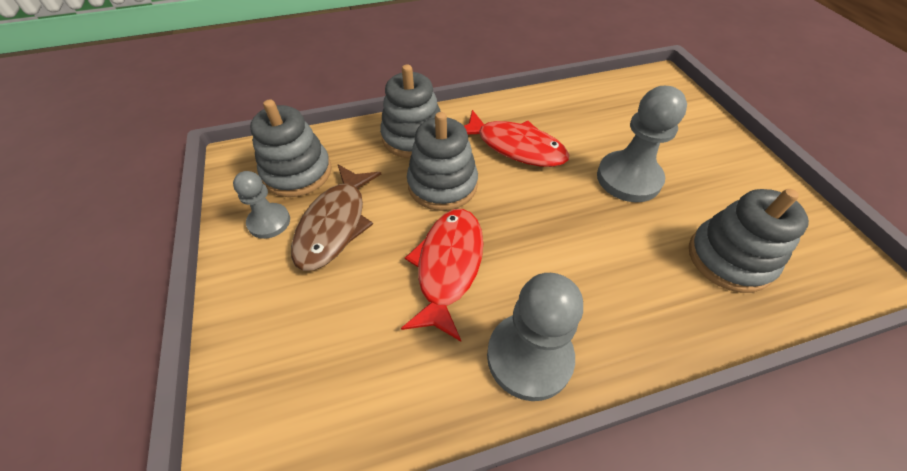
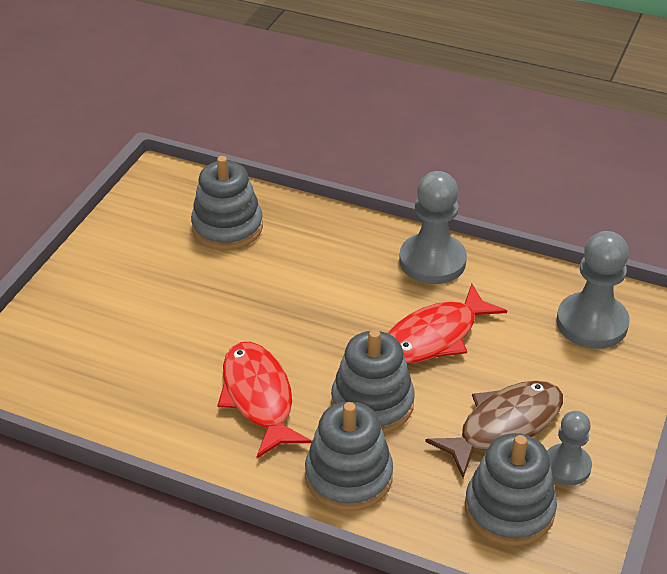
camera: 140 degrees left, 10 degrees down
grey pawn [597,86,687,202] -> grey pawn moved to [557,231,629,349]

